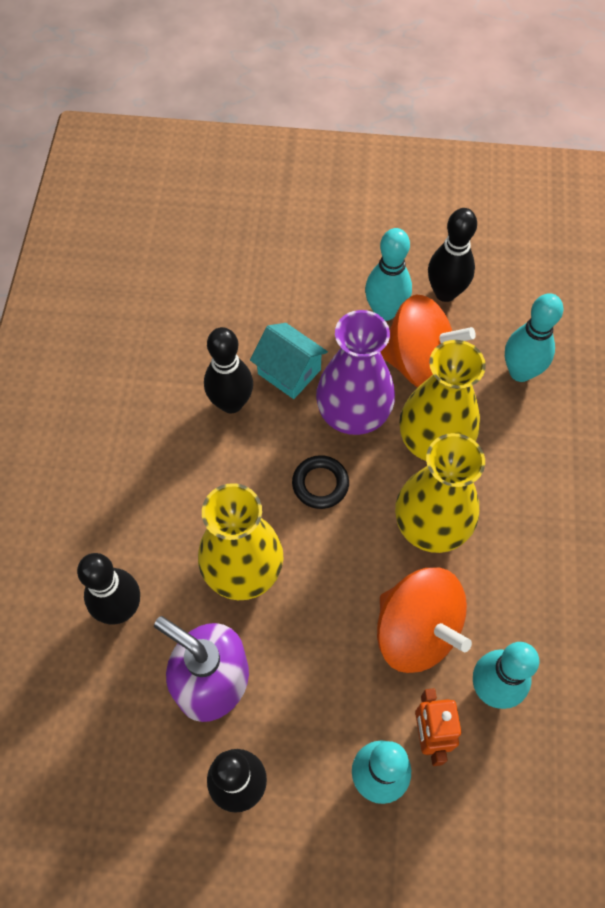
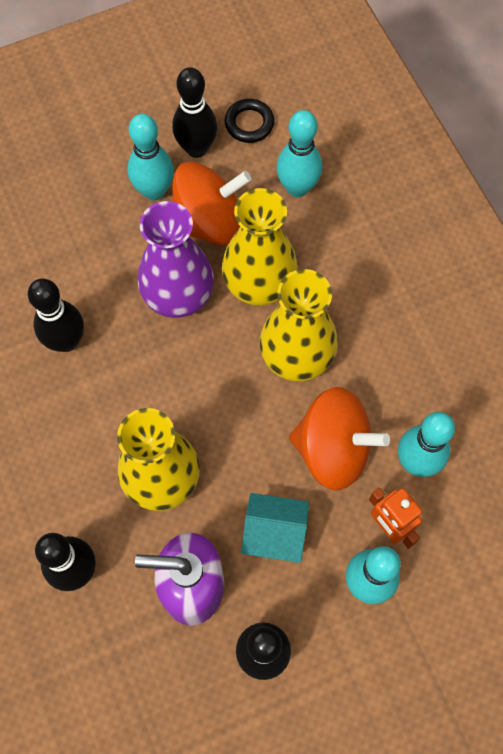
camera: 30 degrees left, 5 degrees up
turquoise house [250,323,328,399] -> turquoise house moved to [241,493,309,563]
black ring [292,455,349,509] -> black ring moved to [225,99,274,143]

